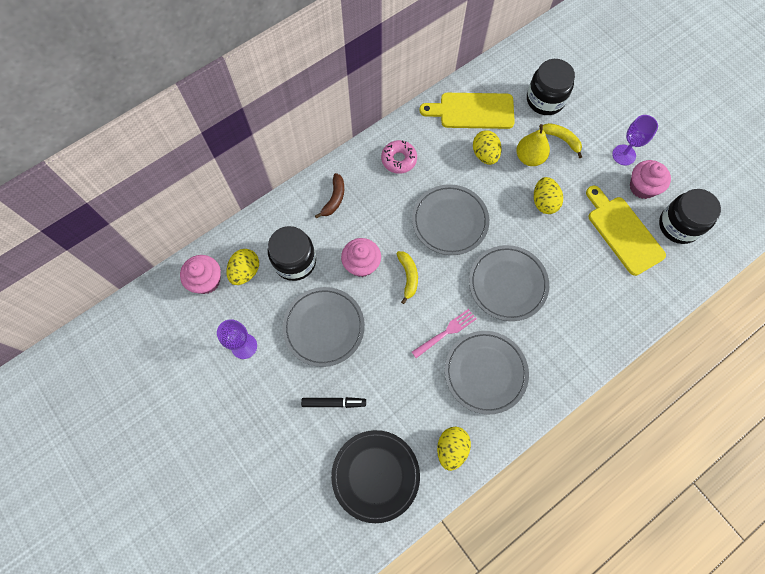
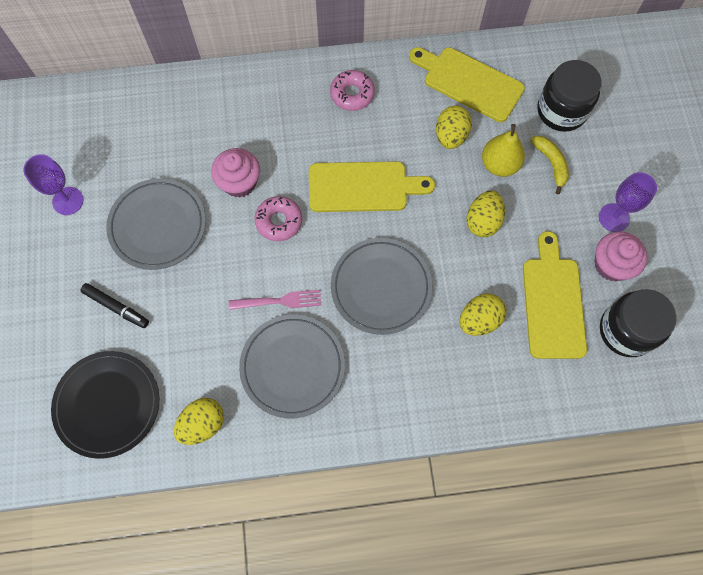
camera: 30 degrees right, 0 degrees up
pink cupcake [180,255,221,294] -> none
yellow egg [226,249,259,285] -> yellow egg moved to [460,293,506,336]
black jar [268,226,316,281] -> none
brown banana [315,173,344,219] -> none
yellow banana [397,251,418,304] -> pink donut [254,196,302,241]
grey plate [412,184,489,255] -> yellow cutting board [309,161,435,212]

